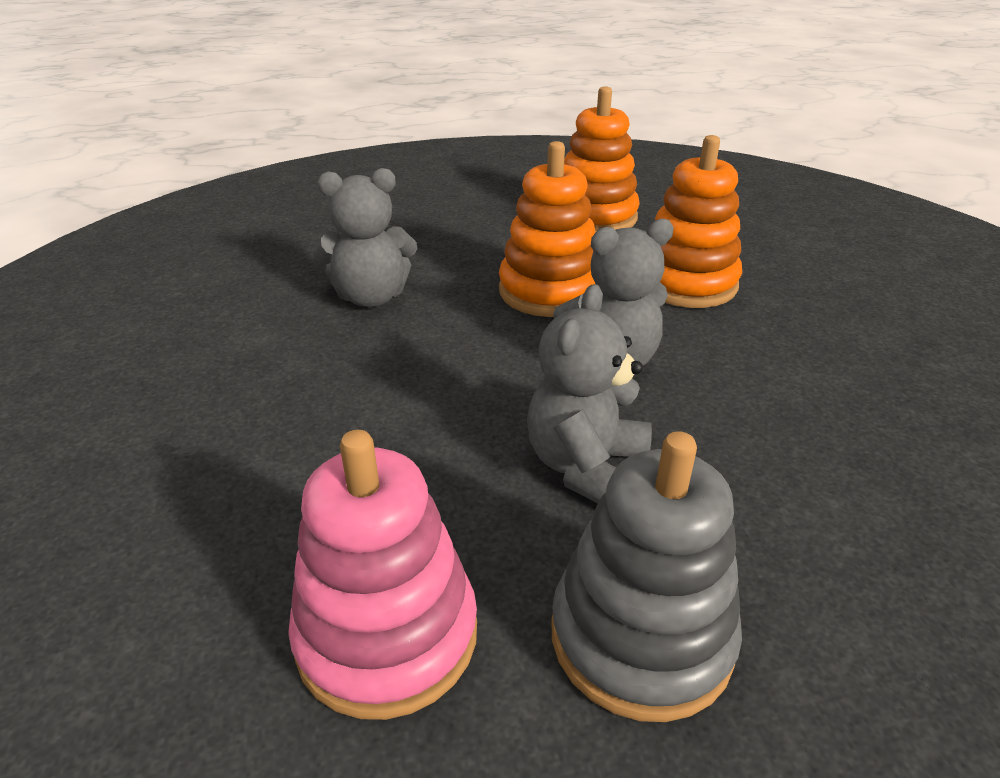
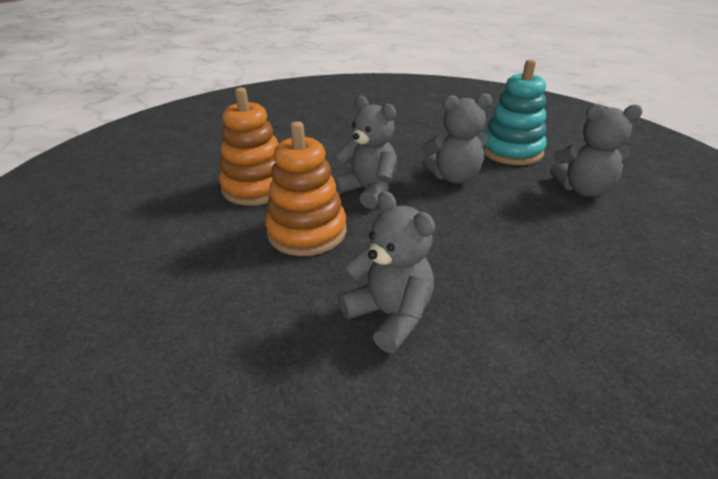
camera: 120 degrees left, 0 degrees up
pink stacking toy [288,430,477,720] -> grey teddy bear [550,104,643,197]
grey stacking toy [551,431,742,722] -> turquoise stacking toy [484,59,547,165]
orange stacking toy [564,86,640,233] -> none

